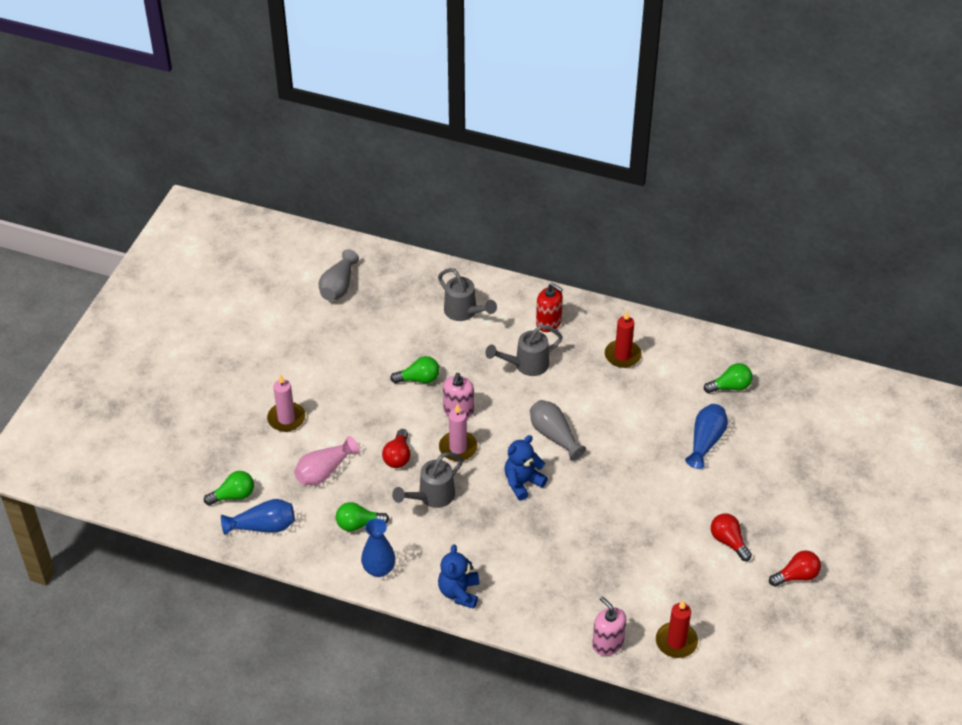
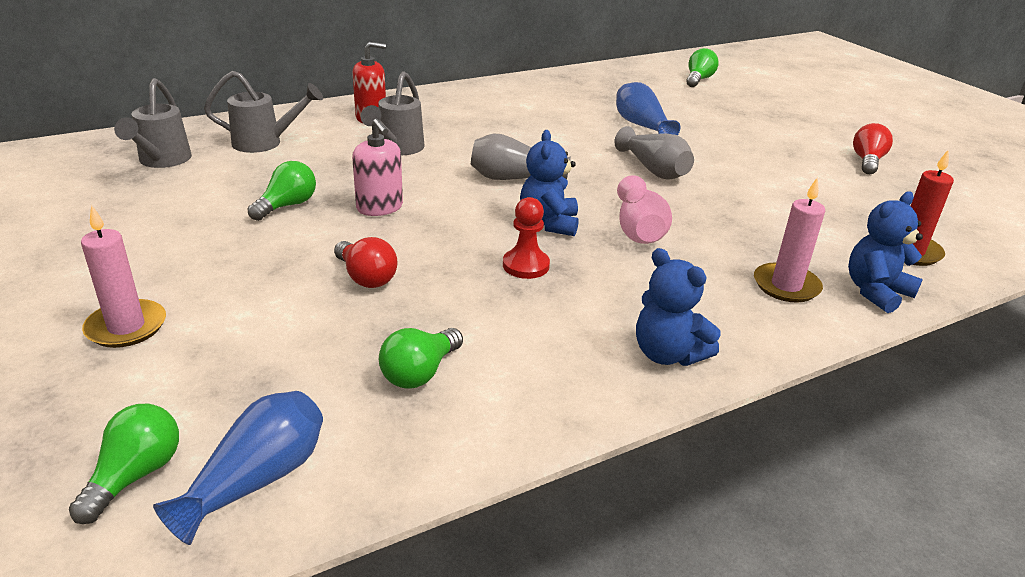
camera: 50 degrees left, 15 degrees down
pink vase [294,436,360,485] -> pink vase moved to [617,175,672,244]
grey vase [319,249,359,301] -> grey vase moved to [614,126,694,180]
blue vase [361,518,396,577] -> none
grey watering can [392,452,463,508] -> grey watering can moved to [114,78,192,168]
pink candle [439,404,478,461] -> pink candle moved to [754,177,825,303]
pink soap dispenser [592,596,626,656] -> blue teddy bear [848,191,923,313]
red candle [605,311,642,368] -> none
green light bulb [704,363,753,393] -> green light bulb moved to [686,48,718,87]
red light bulb [711,513,752,561] -> none
none -> red pawn [503,197,550,279]

